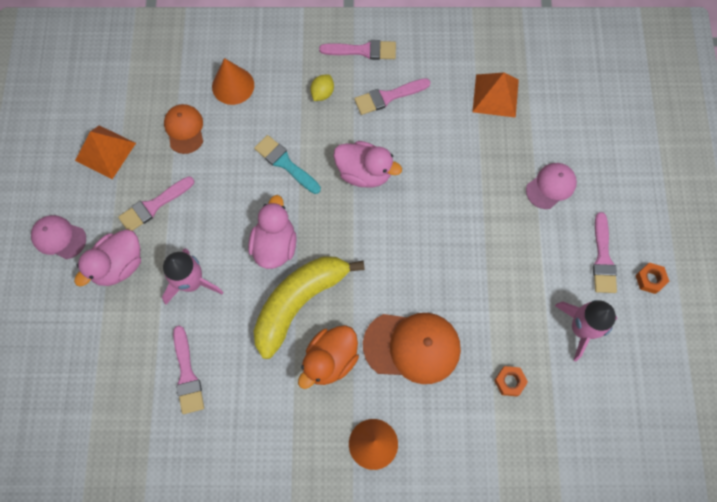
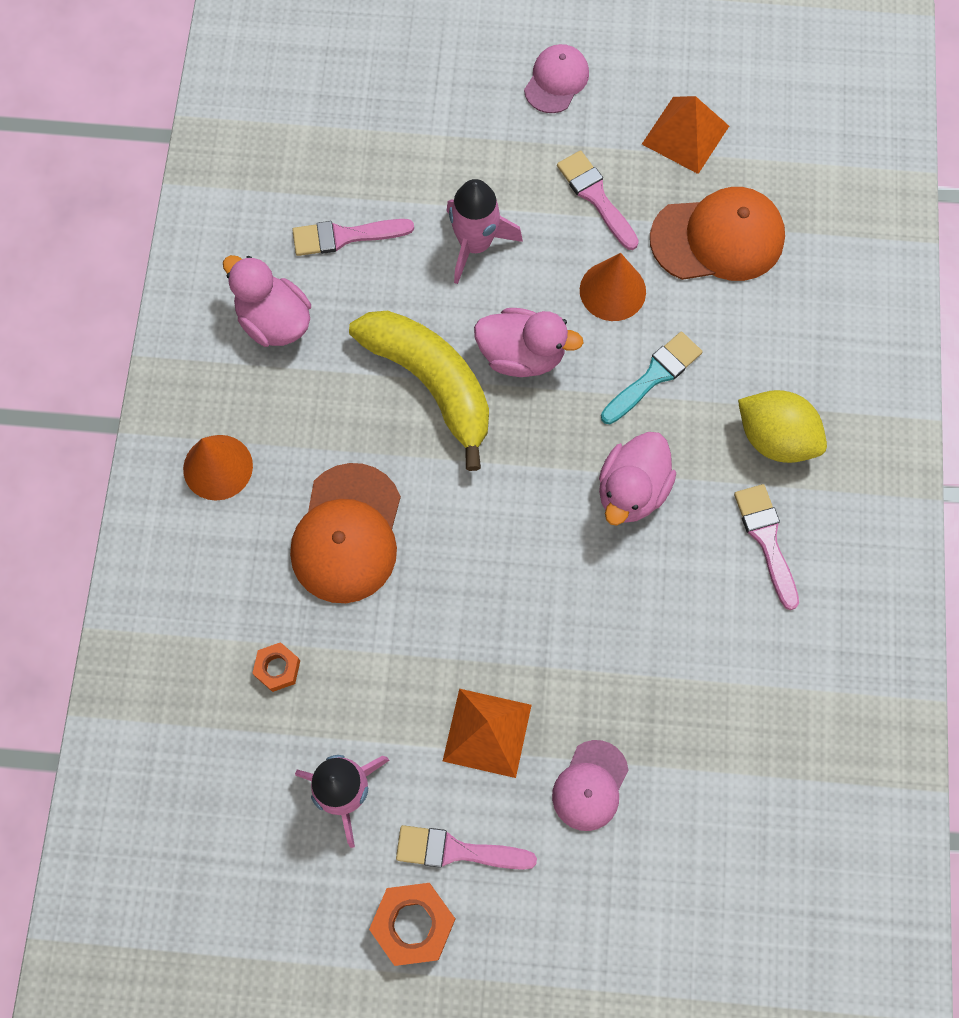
camera: 95 degrees right, 0 degrees up
pink duck [74,230,141,287] -> pink duck moved to [223,255,311,347]
orange cap [164,104,203,154] -> orange cap [650,187,785,281], size x1.67
orange cone [212,58,254,105] -> orange cone moved to [580,253,646,321]
orange duck [298,325,359,389] -> none
yellow lemon [310,75,334,101] -> yellow lemon [738,390,827,463], size x1.86
pink brush [319,40,396,60] -> none
orange pyramid [472,72,519,118] -> orange pyramid moved to [443,689,532,778]
pink cap [526,163,577,209] -> pink cap turned 60 degrees clockwise [552,740,629,831]
orange nut [635,262,669,294] -> orange nut [369,883,455,966], size x1.69

